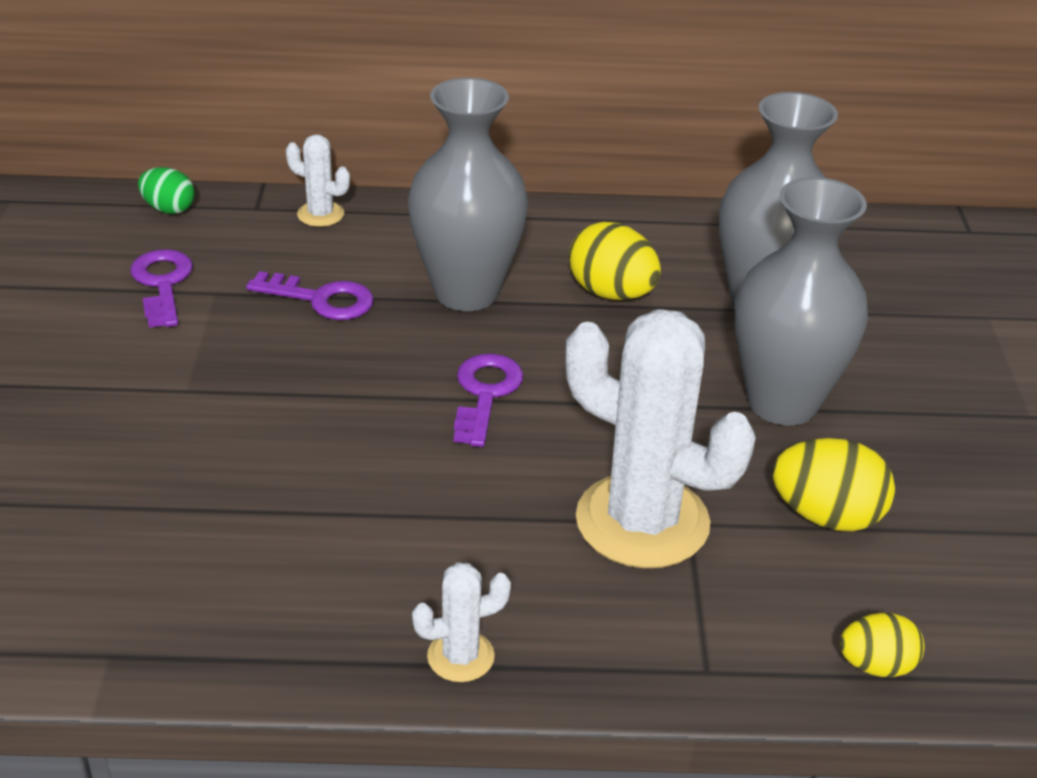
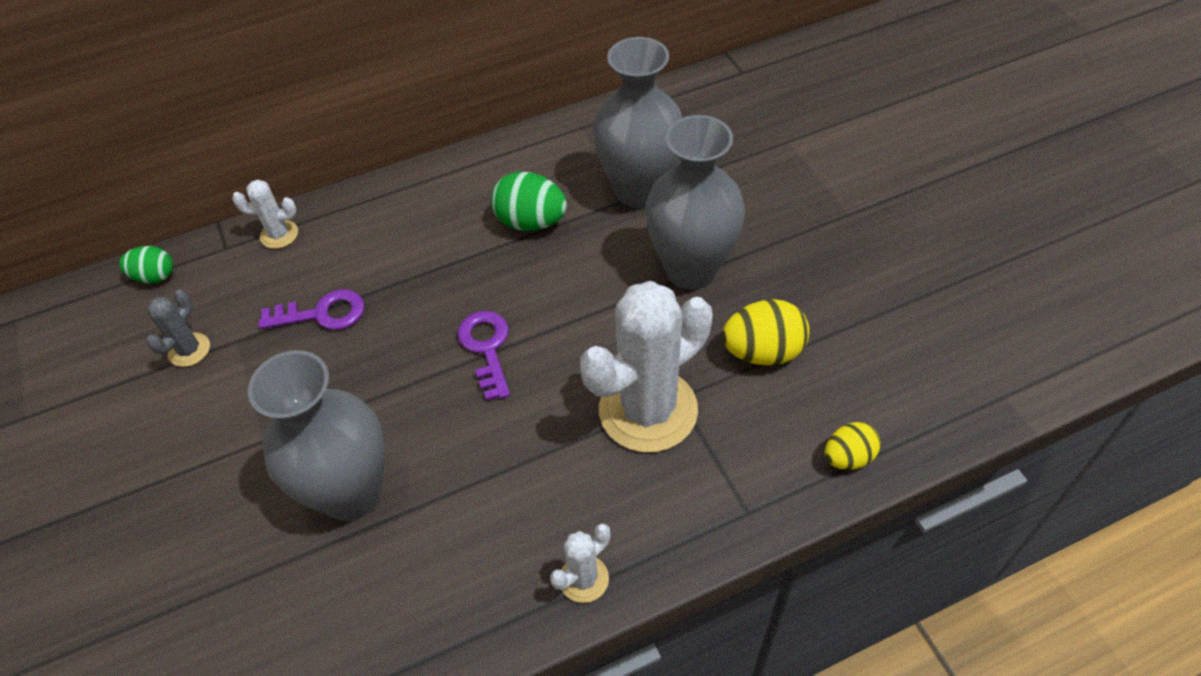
camera: 20 degrees left, 15 degrees up
purple key [130,249,193,328] -> grey cactus [146,290,210,367]
grey vase [408,78,528,311] -> grey vase moved to [248,350,385,521]
white cactus [565,309,756,569] -> white cactus turned 45 degrees counterclockwise [580,281,713,452]
yellow egg [569,222,661,300] -> green egg [491,172,567,231]

